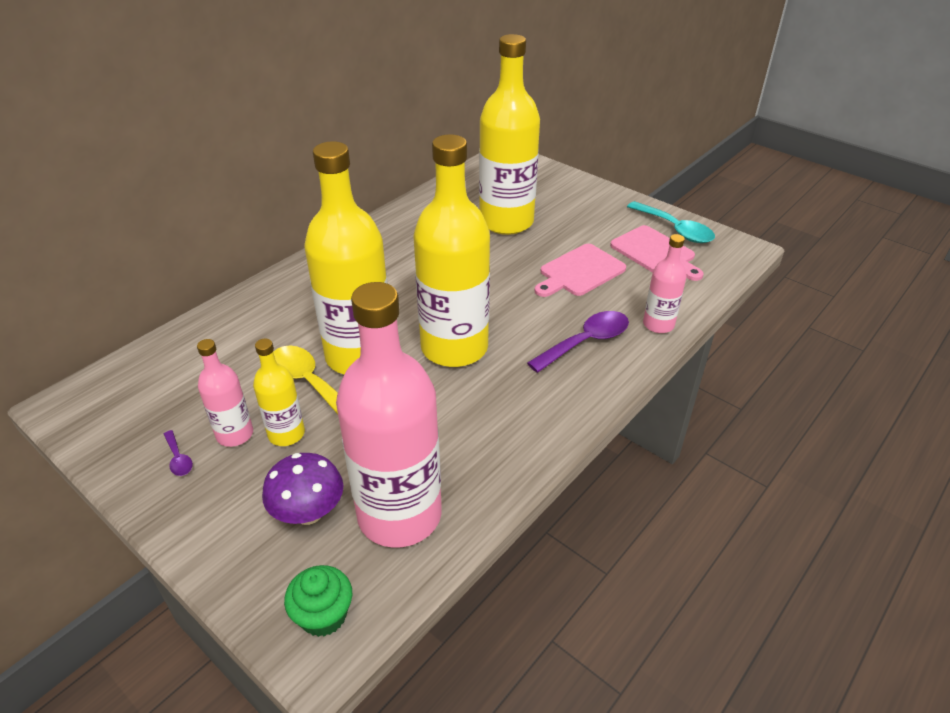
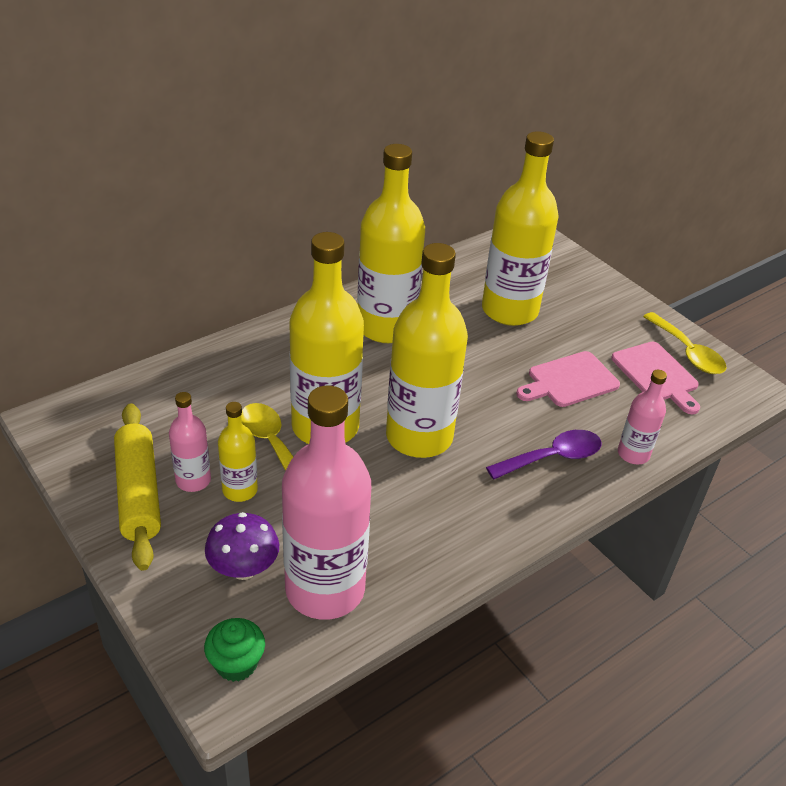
camera: 10 degrees right, 0 degrees up
purple spoon [164,430,193,476] -> yellow rolling pin [114,403,161,571]
turquoise spoon [627,201,715,243] -> yellow spoon [643,312,727,374]
none -> yellow bottle [357,144,425,343]

